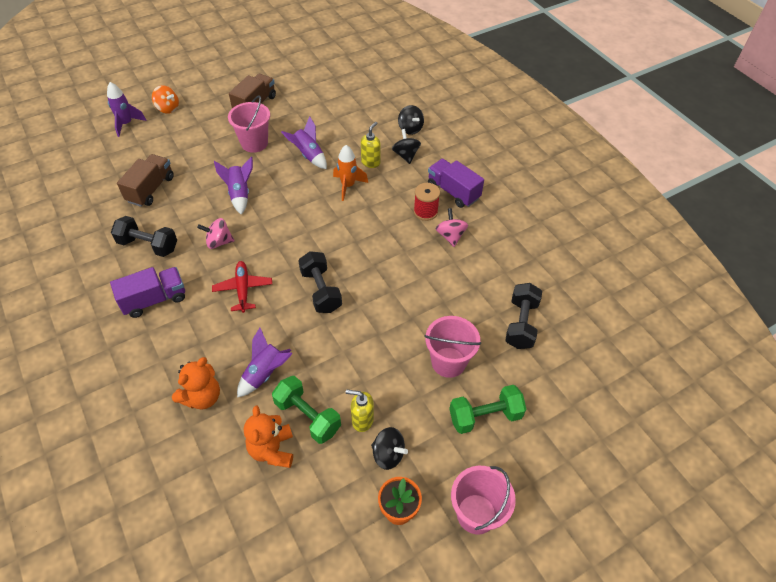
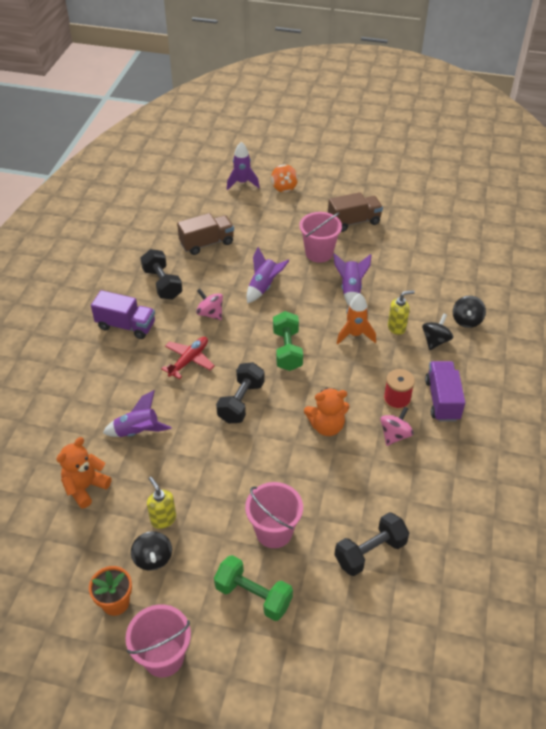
camera: 45 degrees right, 5 degrees down
orange teddy bear [172,357,220,409] -> orange teddy bear moved to [304,388,350,436]
green dumbbell [272,376,341,444] -> green dumbbell moved to [273,311,303,371]

